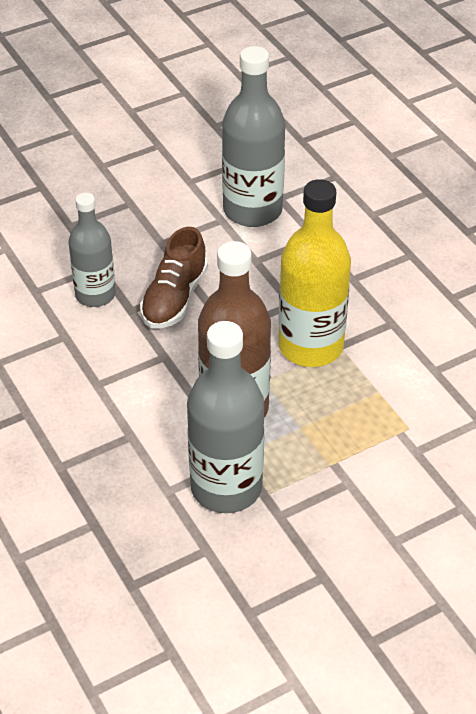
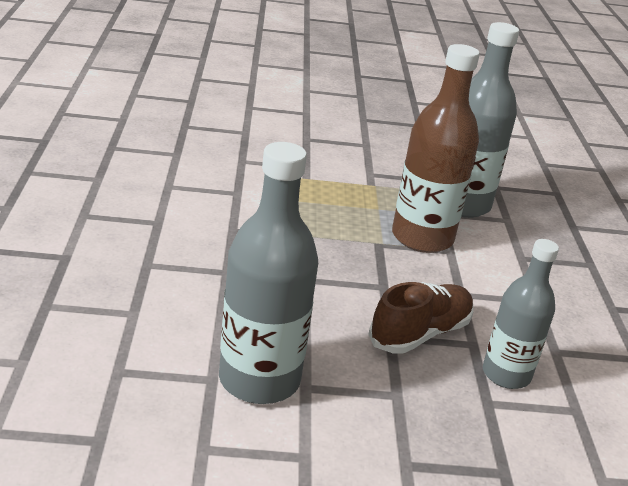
camera: 155 degrees left, 15 degrees down
yellow bottle [278,179,351,367] -> none

